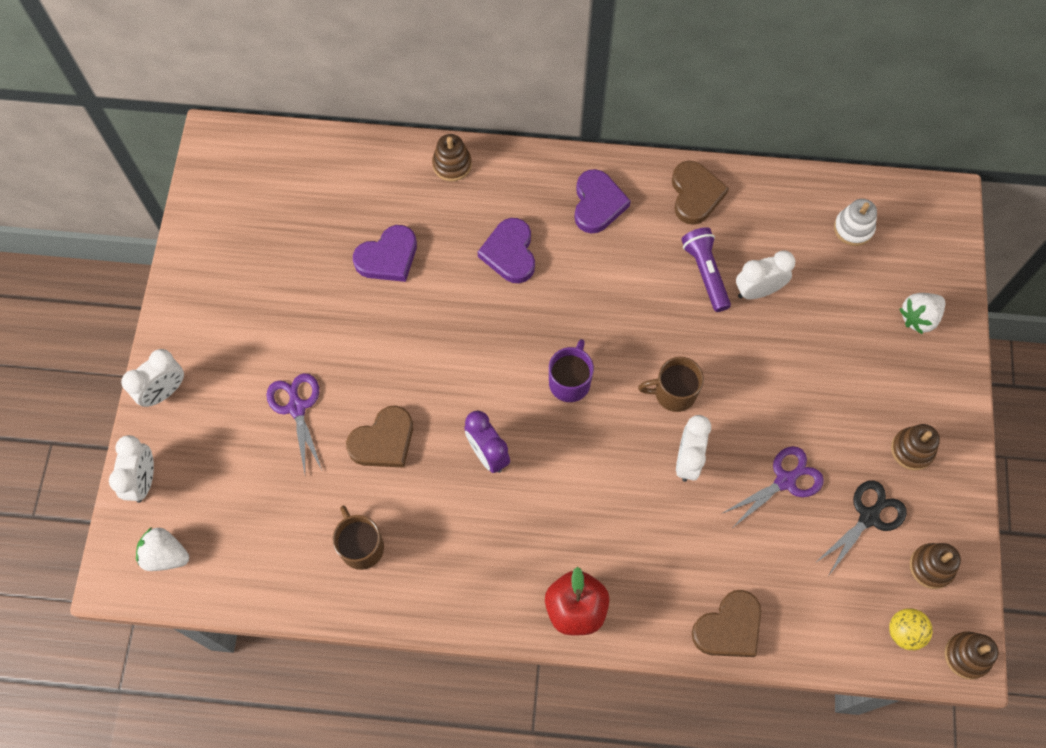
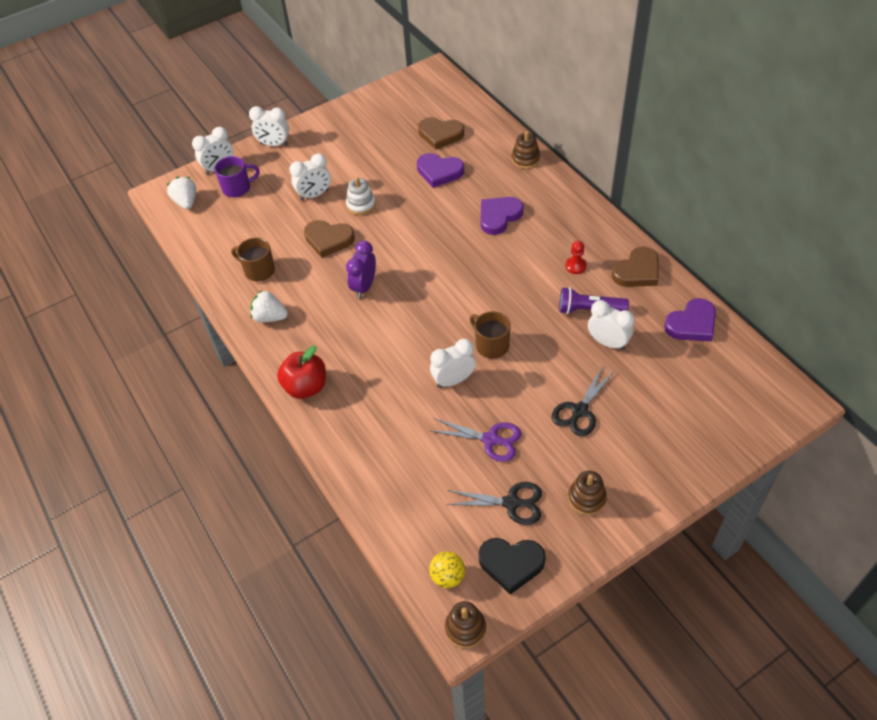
camera: 55 degrees right, 15 degrees down
purple scissors [266,373,322,474] -> white clock [289,154,331,201]
brown mug [332,506,384,570] -> brown mug turned 90 degrees counterclockwise [231,237,275,282]
purple mug [549,339,594,402] -> purple mug moved to [214,156,260,198]
purple heart [575,169,631,234] -> purple heart moved to [664,298,716,341]
purple flashlight [681,227,731,312] -> purple flashlight turned 120 degrees counterclockwise [559,287,629,314]
brown heart [692,590,761,657] -> brown heart moved to [418,117,464,150]
white stacking toy [834,199,877,246] -> white stacking toy moved to [346,177,376,215]
white strawberry [900,293,945,334] -> white strawberry moved to [250,290,288,322]
brown stacking toy [910,543,961,589] -> black heart [479,538,546,595]
none -> black scissors [552,365,615,436]
none -> red pawn [566,241,587,274]

